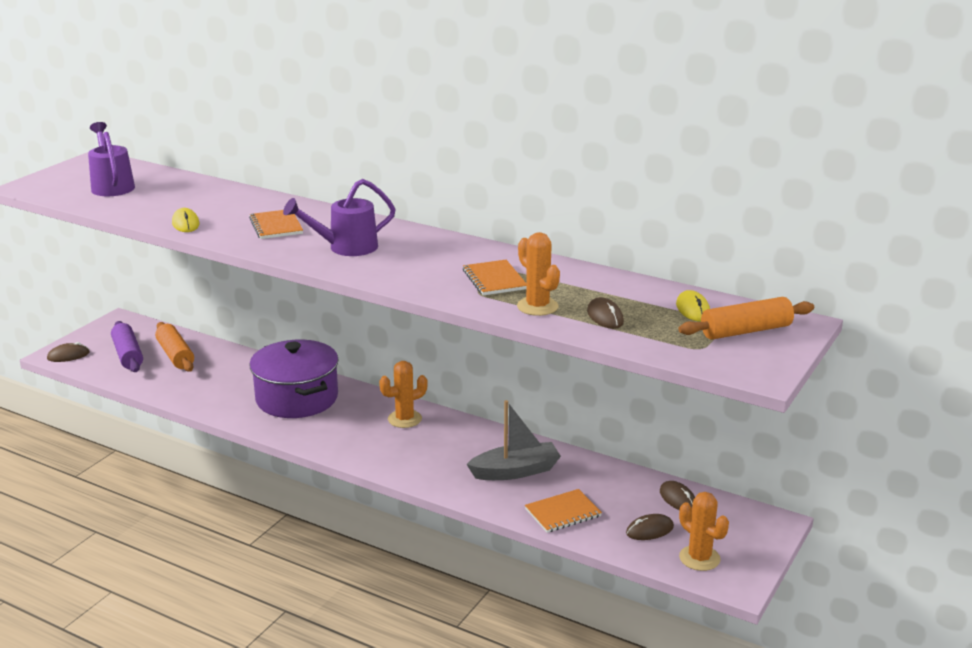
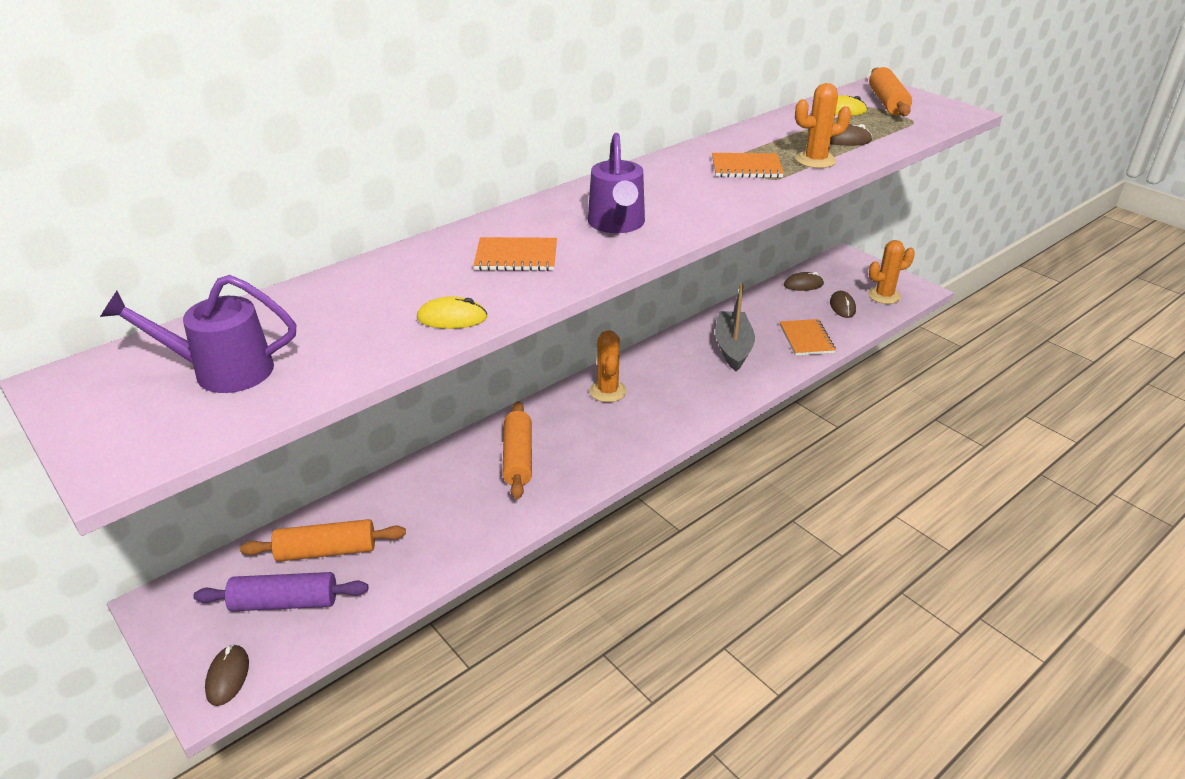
camera: 70 degrees left, 10 degrees up
purple pot [249,340,339,418] -> orange rolling pin [502,401,532,499]

